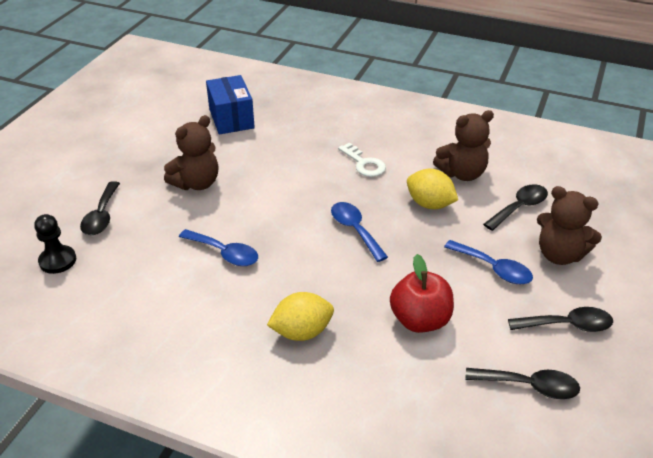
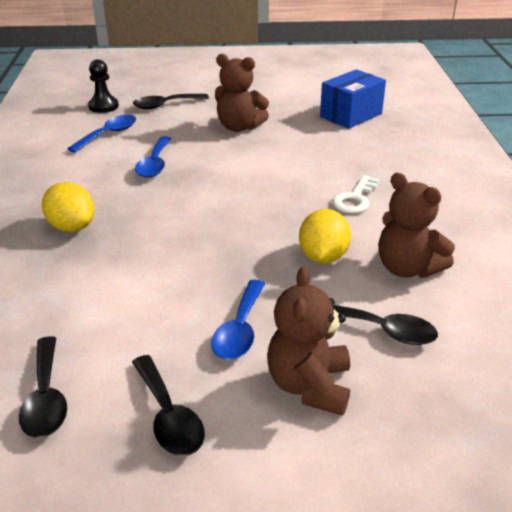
camera: 65 degrees right, 5 degrees down
blue spoon [331,202,388,262] -> blue spoon moved to [67,115,136,153]
red apple [390,254,454,333] -> none

